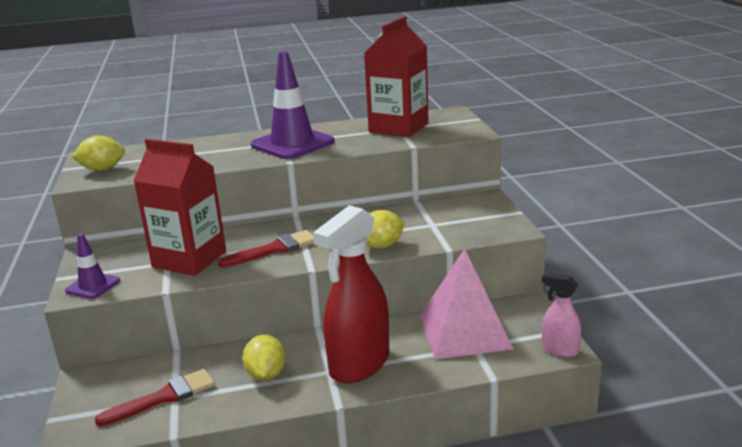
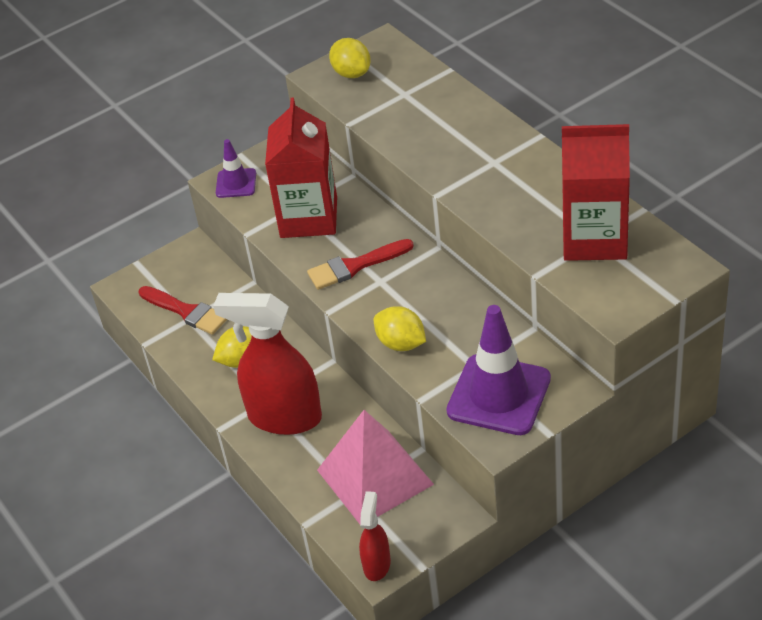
camera: 70 degrees right, 20 degrees up
red brush [218,230,314,268] -> red brush turned 120 degrees clockwise [307,239,414,290]
purple traffic cone [251,52,335,159] -> purple traffic cone moved to [446,305,551,435]
pink spray bottle [542,273,581,357] -> red spray bottle [359,491,391,581]

